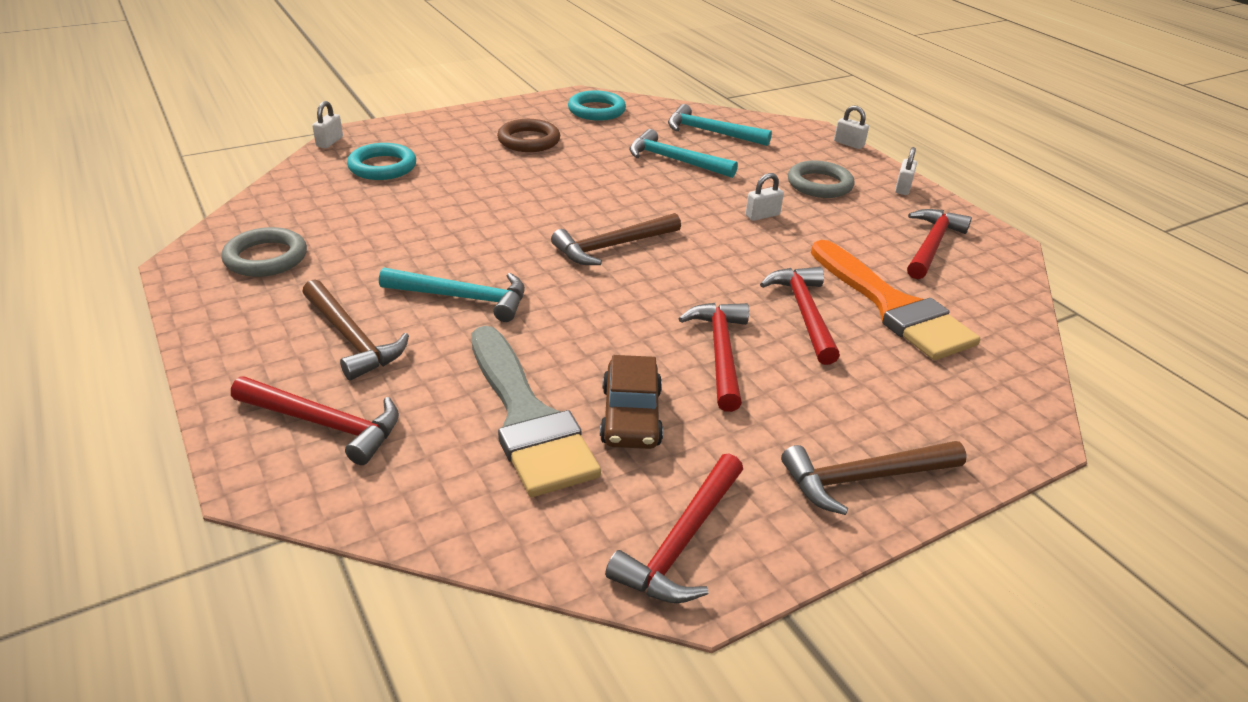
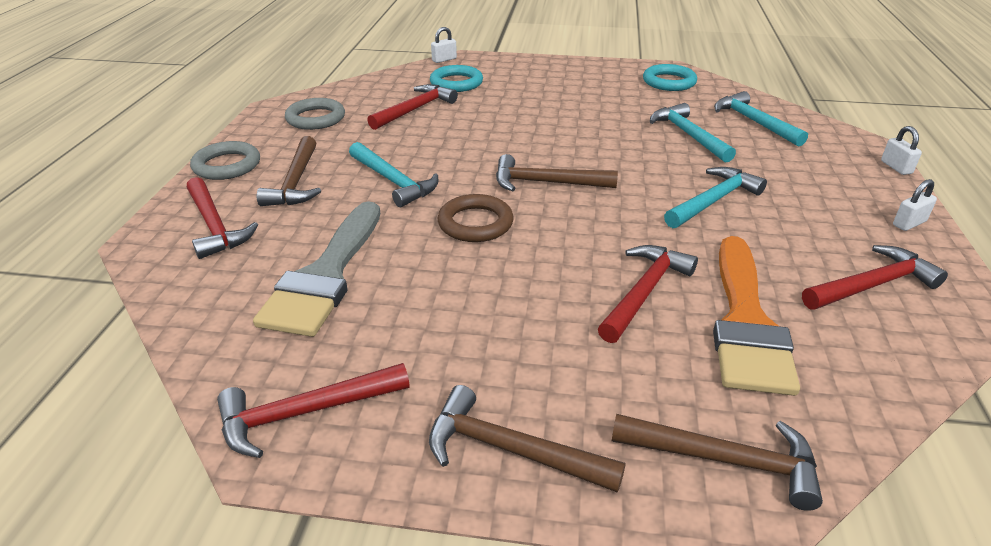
camera: 40 degrees right, 0 degrees up
brown ring [497,119,560,152] -> brown ring moved to [437,194,514,242]
brown car [600,355,663,449] -> none
red hammer [678,303,749,412] -> red hammer moved to [367,84,458,130]
white padlock [745,173,784,221] -> turquoise hammer [664,167,767,228]
grey ring [788,160,855,198] -> grey ring moved to [190,141,260,180]
none -> brown hammer [612,414,823,511]

